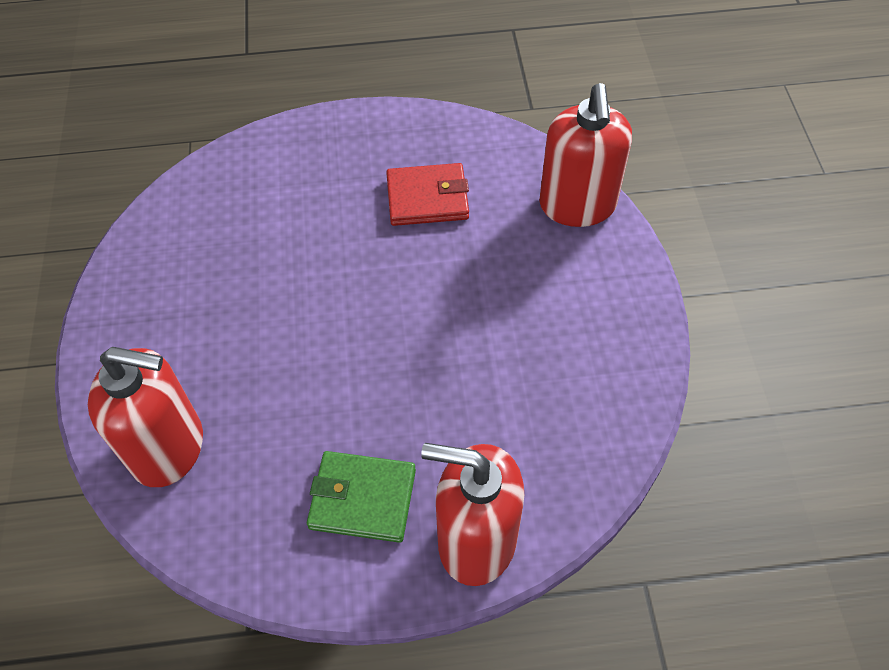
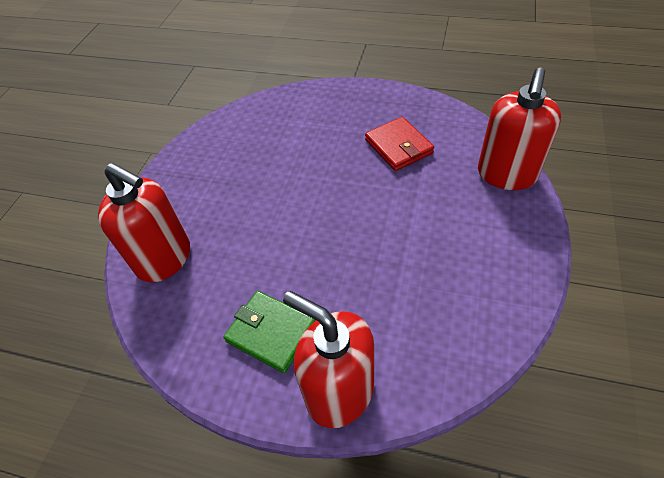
camera: 25 degrees right, 5 degrees down
red wallet [386,163,469,226] -> red wallet turned 45 degrees clockwise [365,117,434,171]

